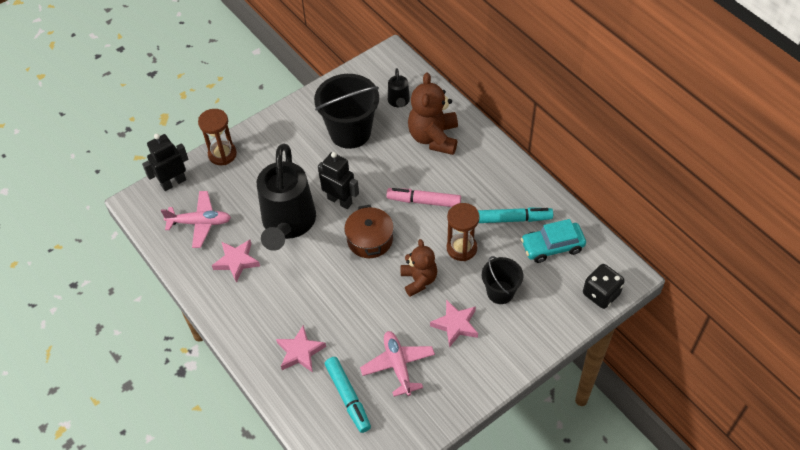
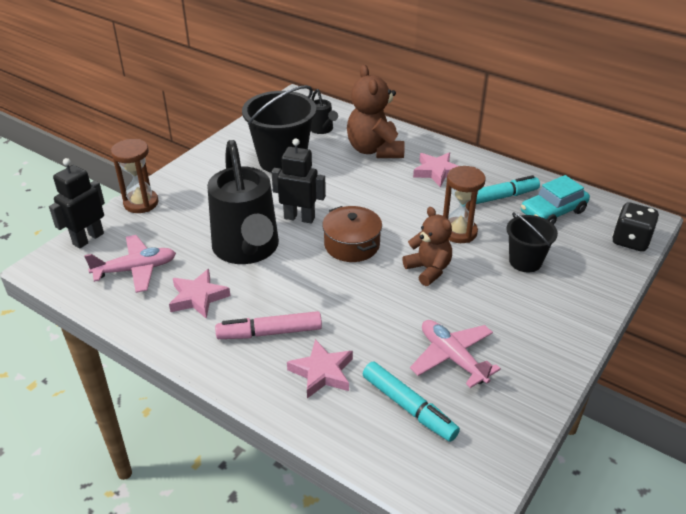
camera: 20 degrees left, 15 degrees down
pink marker [386,188,461,207] -> pink marker moved to [215,311,322,339]
pink star [430,300,478,347] -> pink star moved to [413,152,458,188]

